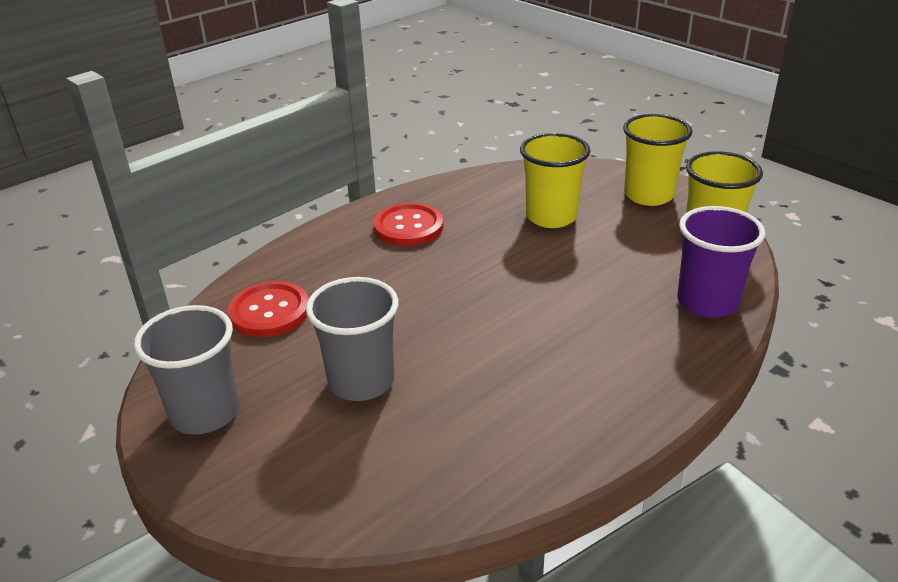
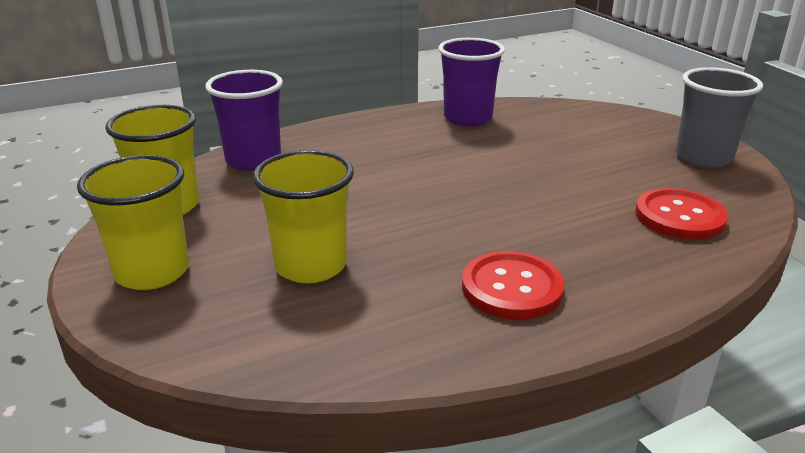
camera: 165 degrees left, 5 degrees down
grey cup [306,277,398,401] -> none
none -> purple cup [438,38,505,126]

